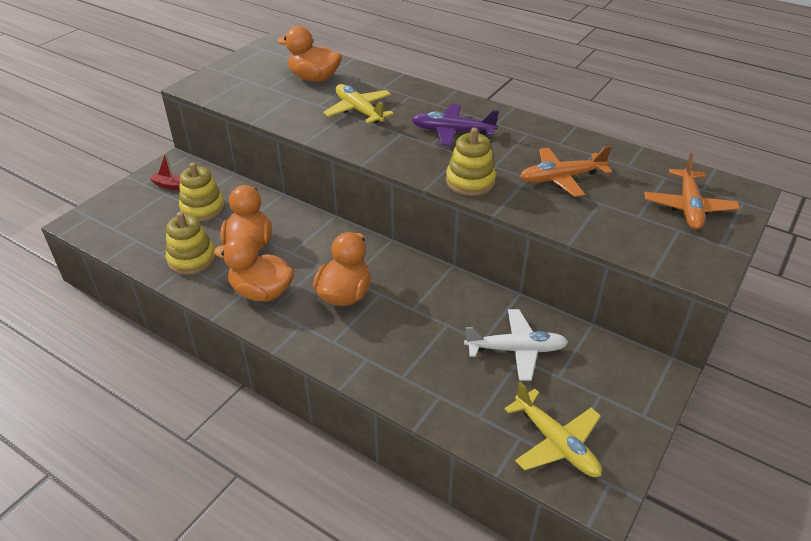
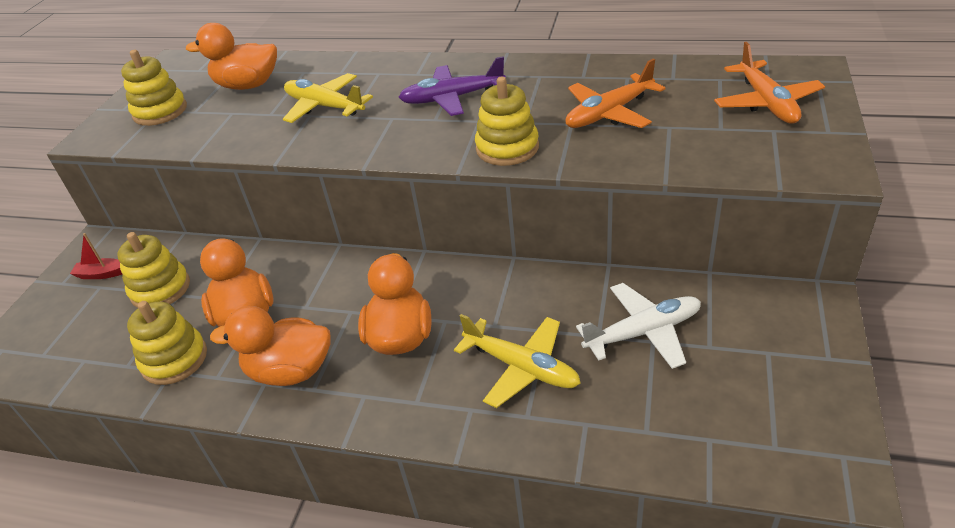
camera: 15 degrees left, 0 degrees up
yellow plane [504,382,602,477] -> yellow plane moved to [454,314,581,408]
none -> yellow stacking toy [121,50,187,126]

